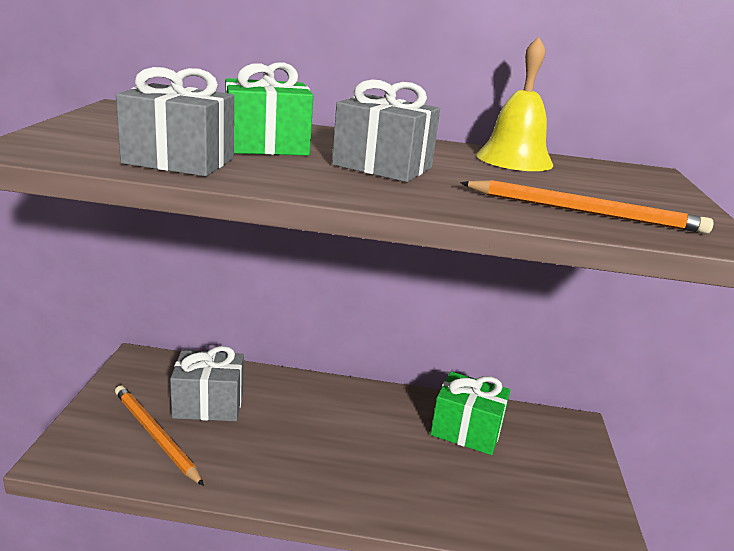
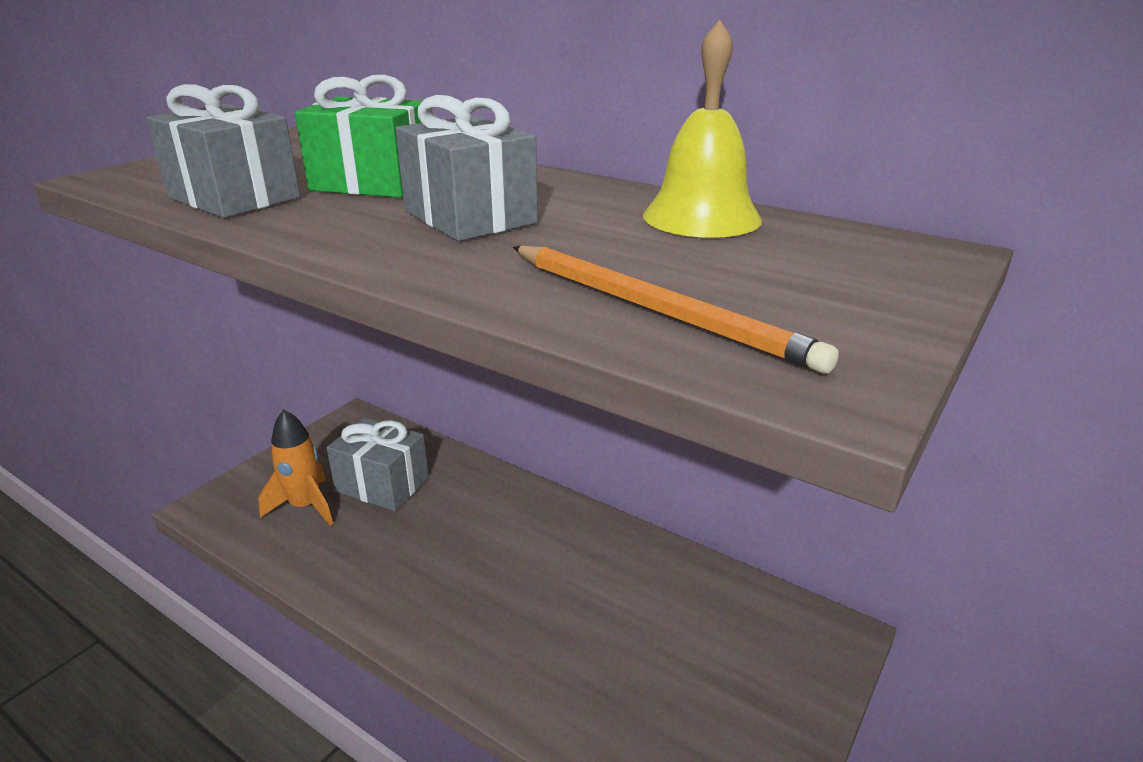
camera: 30 degrees right, 5 degrees up
orange pencil [115,385,204,486] -> orange rocket [258,409,333,526]
green gift [430,372,510,455] -> none

